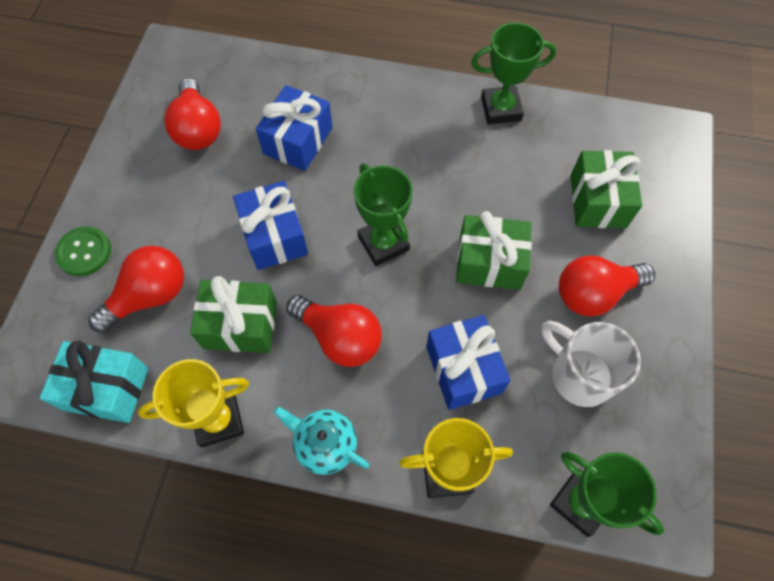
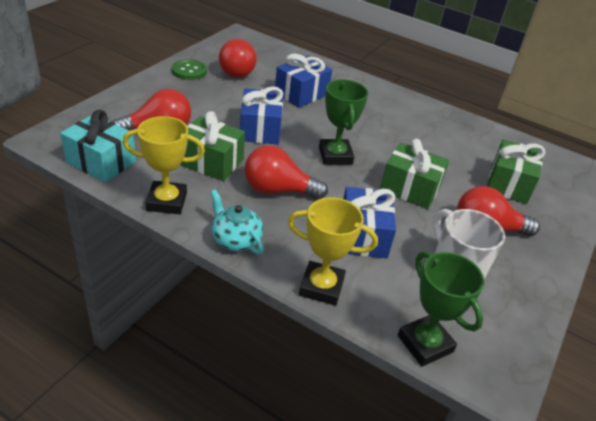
camera: 15 degrees right, 25 degrees down
green button [55,226,111,276] -> green button moved to [172,59,207,80]
red light bulb [286,295,382,367] -> red light bulb turned 135 degrees clockwise [245,145,328,199]
green trophy [471,22,556,124] -> none

